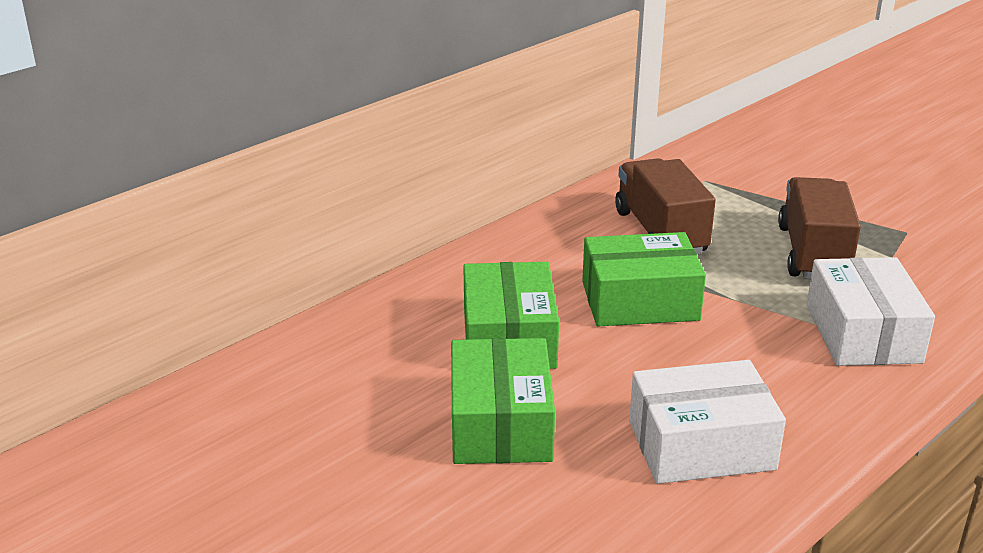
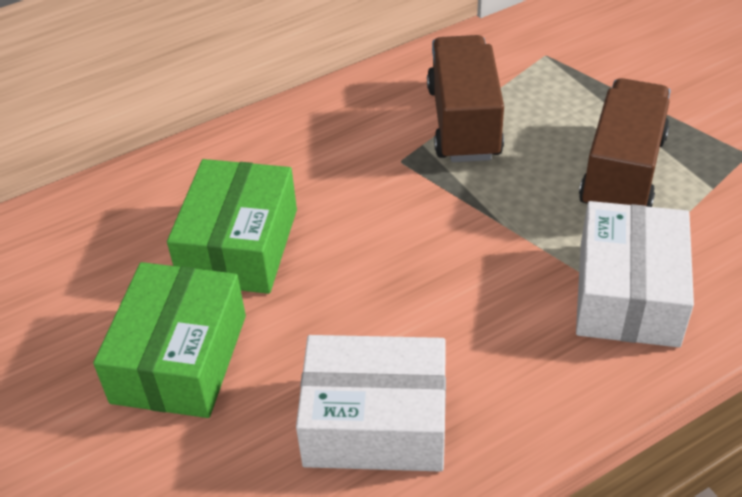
camera: 15 degrees right, 15 degrees up
green box [582,232,706,327] -> none

